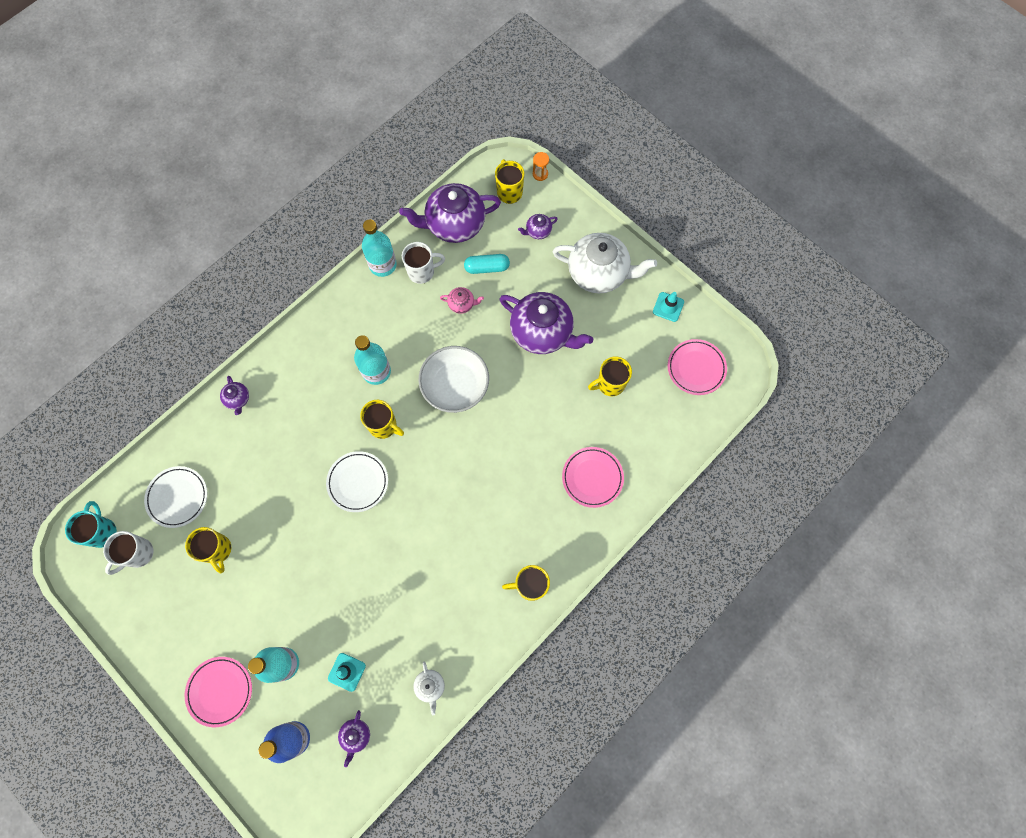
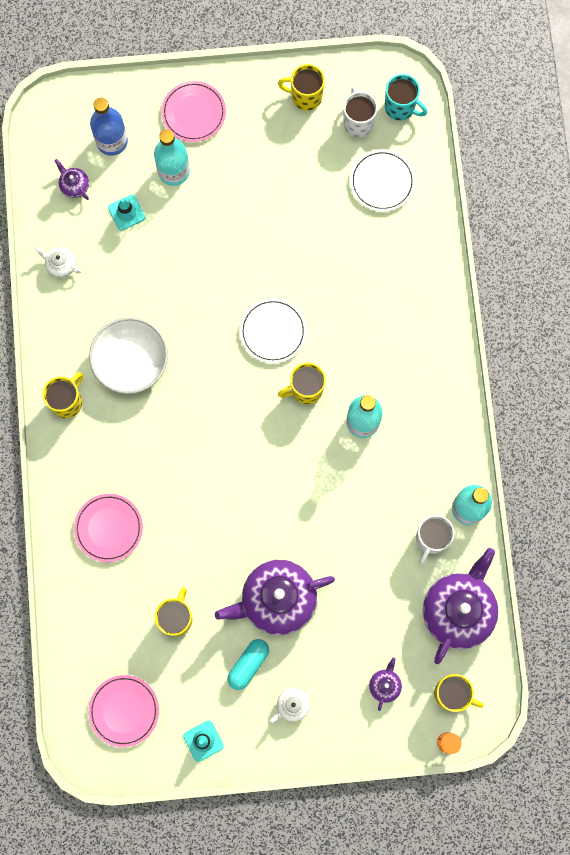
camera: 130 degrees right, 5 degrees up
yellow mug [185,527,231,573] -> yellow mug moved to [278,64,325,111]
purple teapot [220,376,249,415] -> none
white bowl [418,346,489,413] -> white bowl moved to [89,317,168,394]
pink teapot [440,287,484,314] -> none
turquoise capsule [464,254,510,274] -> turquoise capsule moved to [227,639,269,690]
white teapot [553,233,657,293] -> white teapot [269,688,314,723], size x0.43

